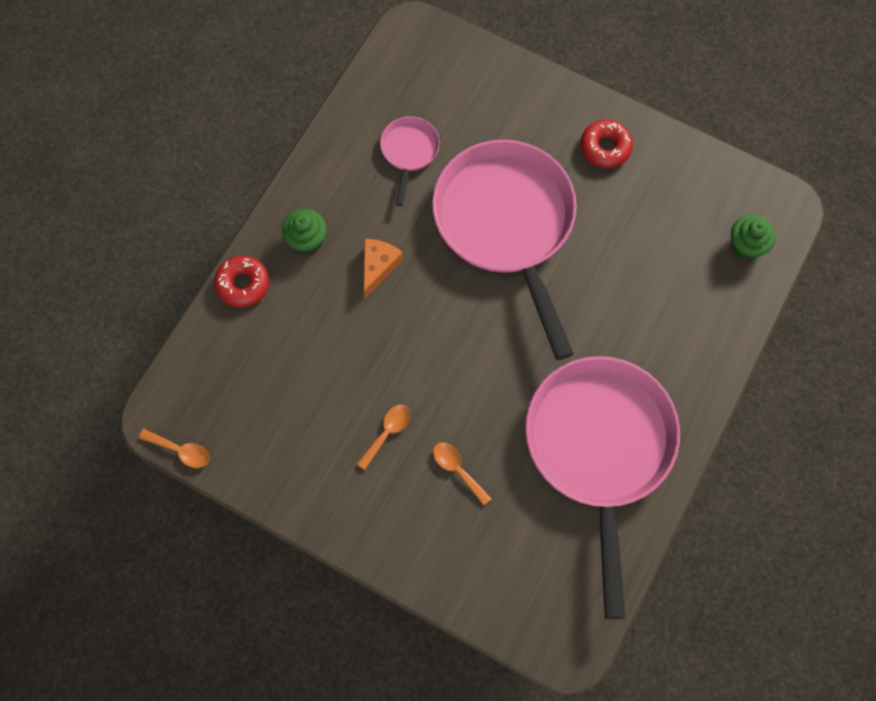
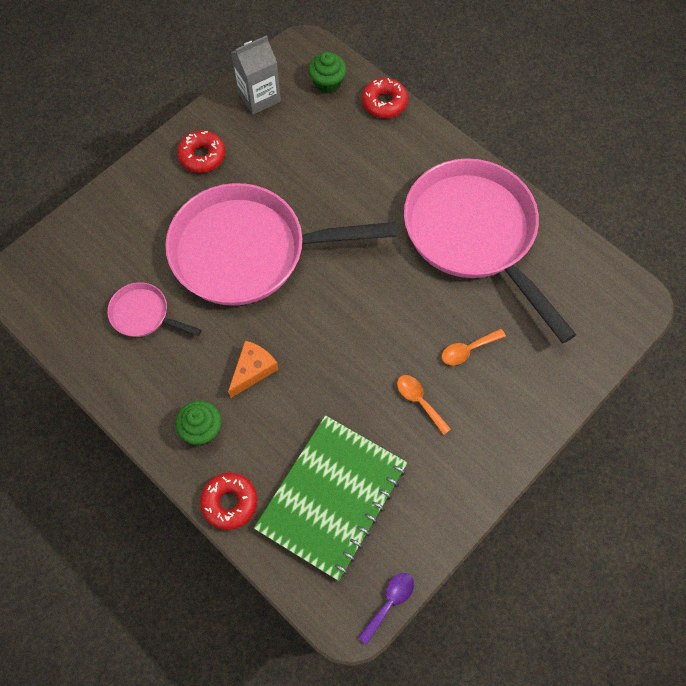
camera: 75 degrees left, 5 degrees down
orange spoon [139,429,209,468] -> purple spoon [358,573,414,645]
orange cheese [364,239,403,298] -> orange cheese turned 90 degrees clockwise [228,341,279,398]
pink pan [525,356,680,619] -> pink pan turned 45 degrees clockwise [404,158,577,343]
none -> grey carton [231,35,281,115]
none -> green notebook [254,415,408,581]
none -> red donut [362,78,408,118]

